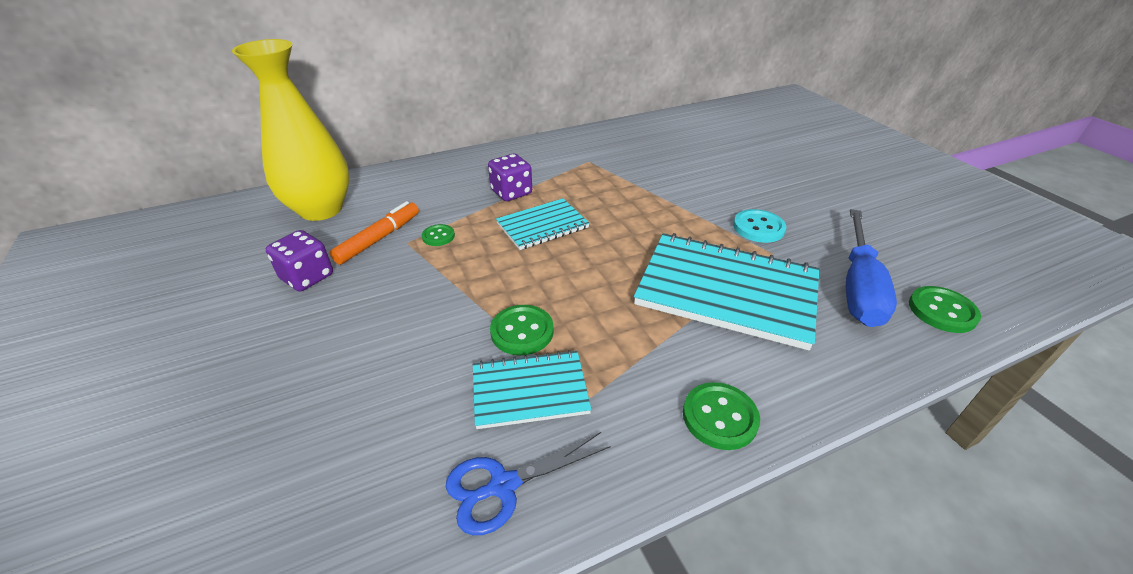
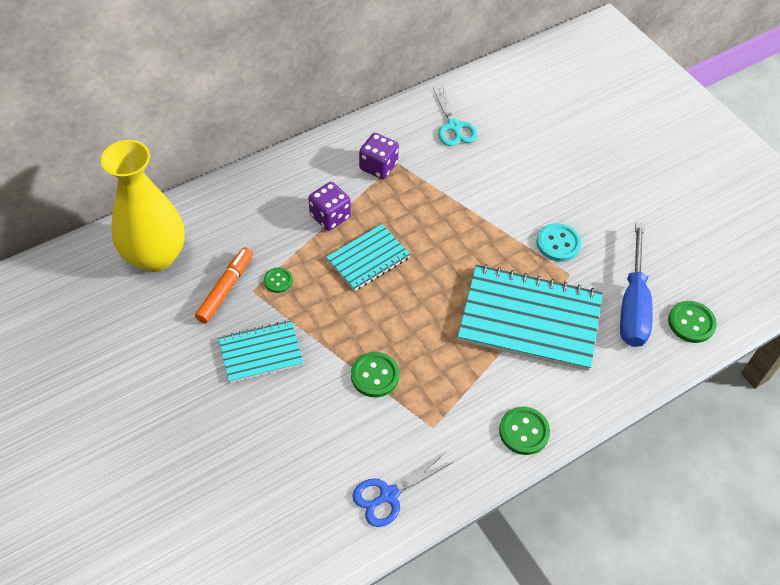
camera: 10 degrees left, 15 degrees up
purple dice [266,230,333,292] -> purple dice moved to [359,133,399,179]
turquoise notebook [473,350,592,429] -> turquoise notebook moved to [218,320,304,383]
none -> turquoise scissors [433,85,477,146]

